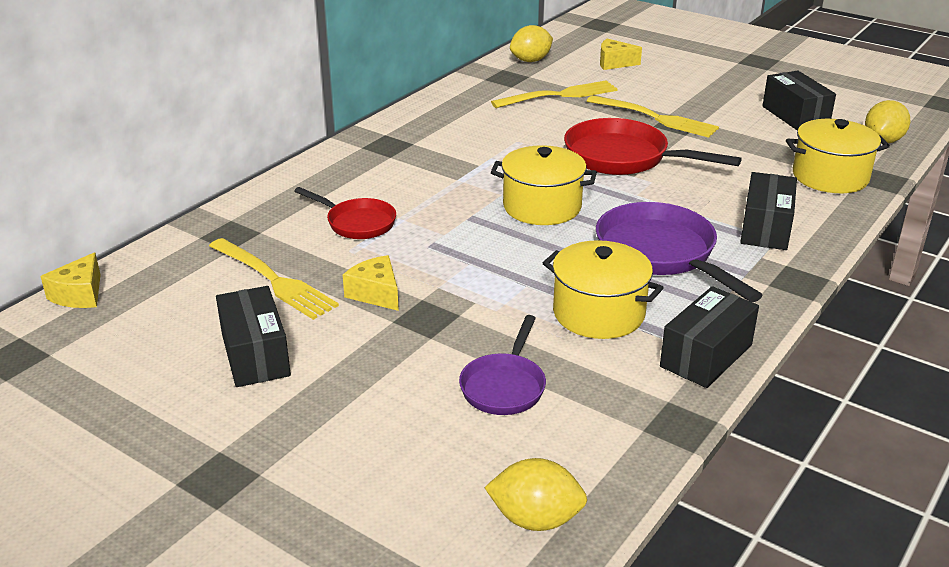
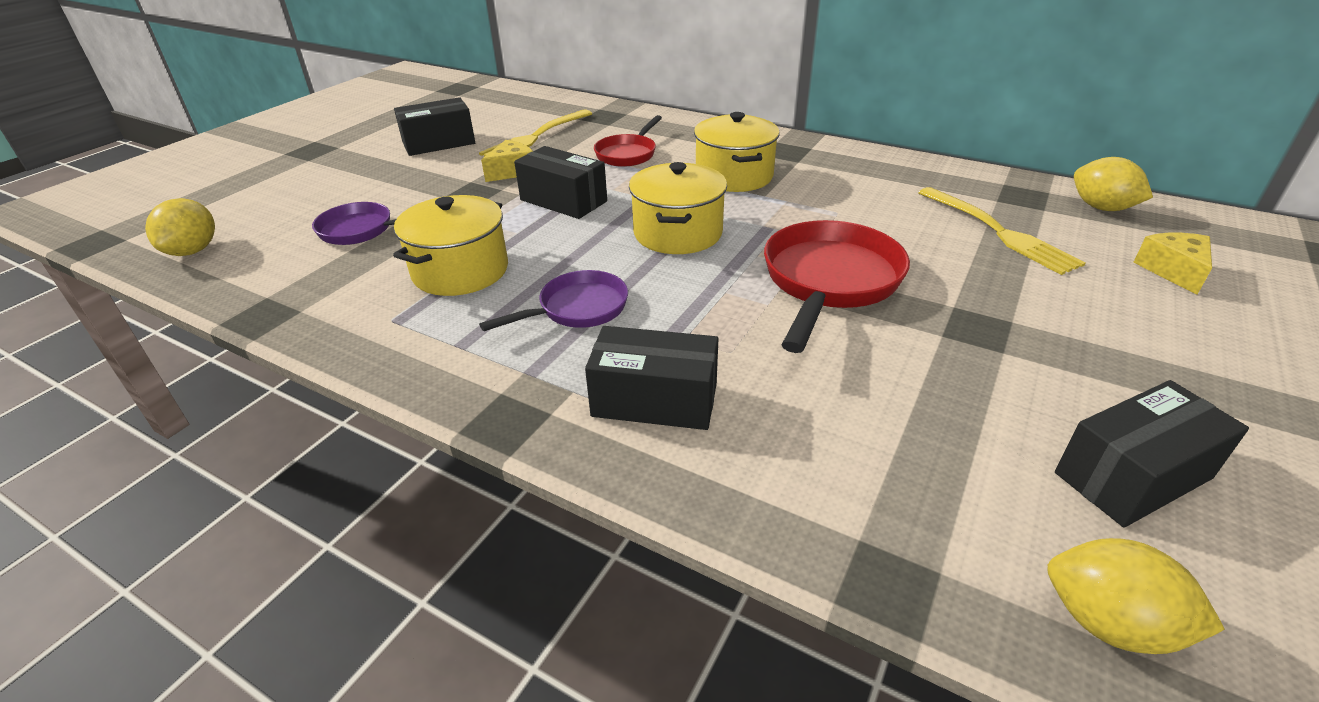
camera: 85 degrees right, 5 degrees up
yellow cheese [40,252,100,308] -> none
yellow fork [587,95,719,138] -> none
purple pan [596,202,763,302] -> purple pan [479,270,628,331], size x0.60
black box [660,286,759,388] -> black box moved to [514,146,607,219]
yellow pot [786,119,890,193] -> yellow pot moved to [694,112,780,192]

